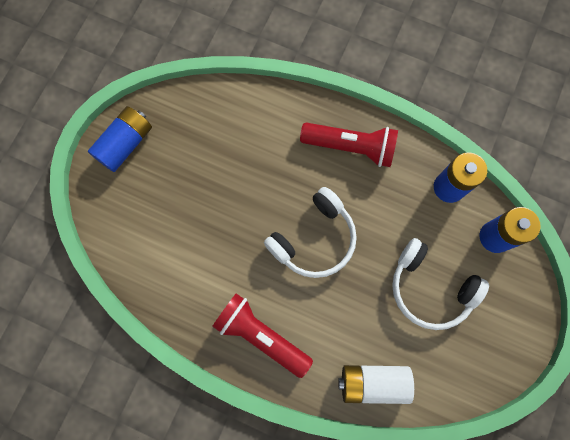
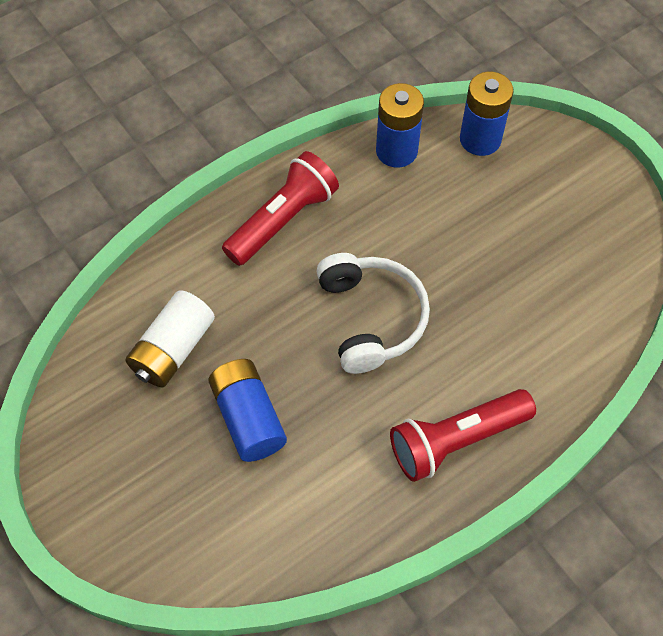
camera: 60 degrees left, 15 degrees down
blue battery [88,106,152,172] -> blue battery moved to [208,359,287,462]
white battery [338,365,414,404] -> white battery moved to [125,290,215,387]
white headphones [392,238,489,330] -> none

